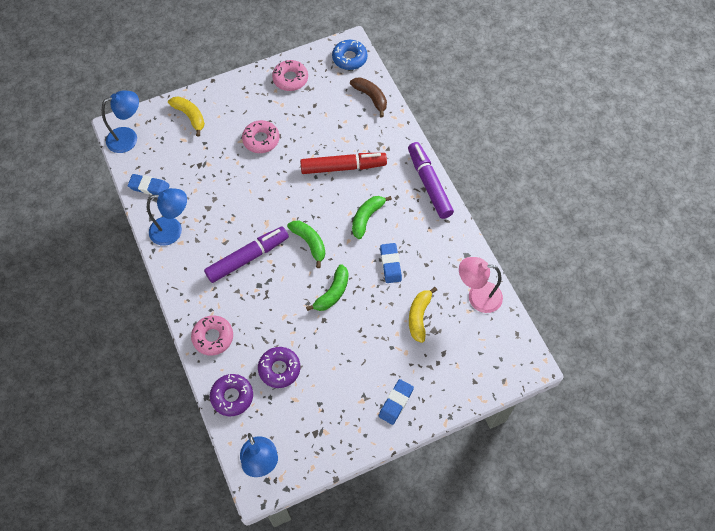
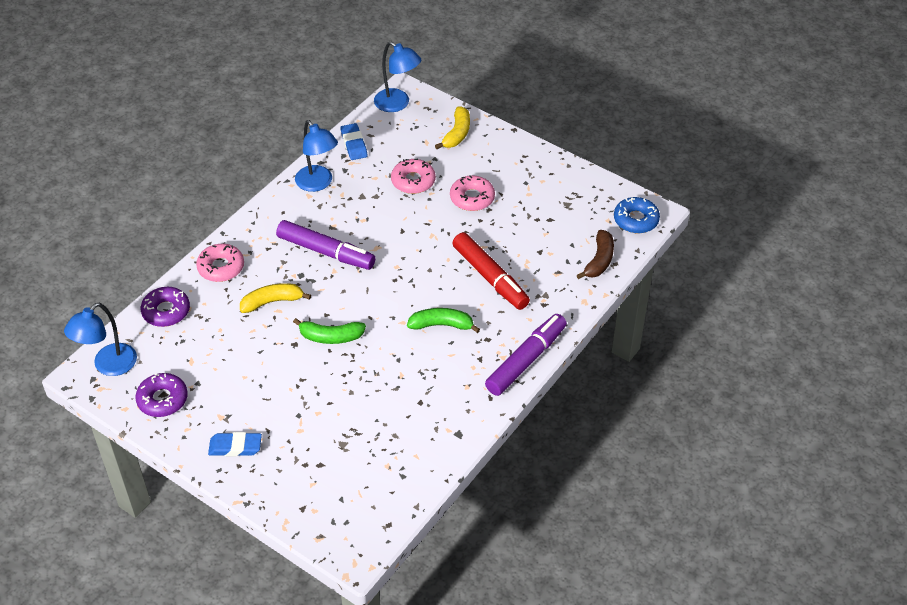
camera: 60 degrees right, 15 degrees down
purple donut [258,347,300,388] -> purple donut moved to [135,373,188,417]
pink donut [272,60,308,91] -> pink donut moved to [391,158,435,194]
green banana [287,221,325,268] -> none
blue eraser [380,243,402,283] -> none
yellow banana [409,287,437,343] -> yellow banana moved to [240,283,311,313]
pink lamp [459,257,503,313] -> none

